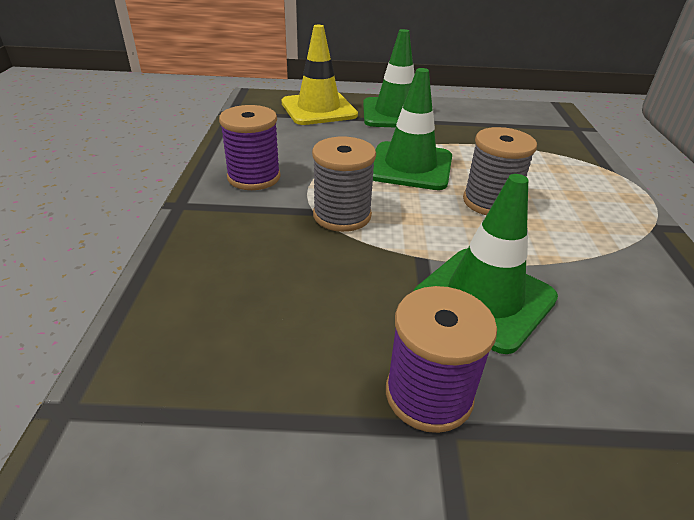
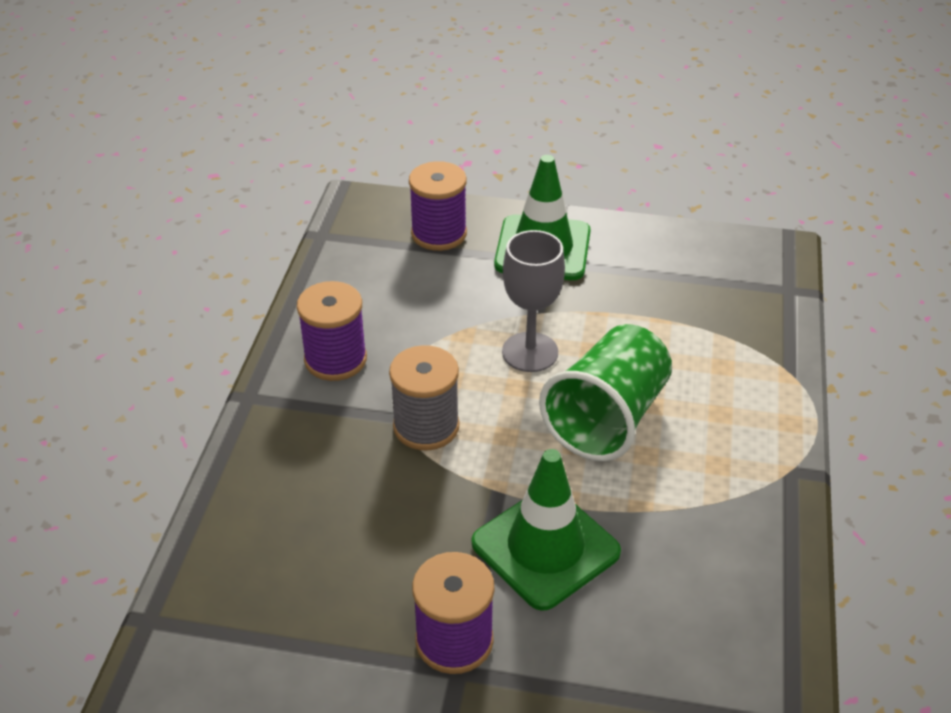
camera: 10 degrees right, 5 degrees up
yellow traffic cone [281,25,358,125] -> purple spool [409,161,467,251]
green traffic cone [372,68,452,190] -> grey goblet [502,230,565,372]
grey spool [463,127,537,215] -> green cup [539,324,672,462]

